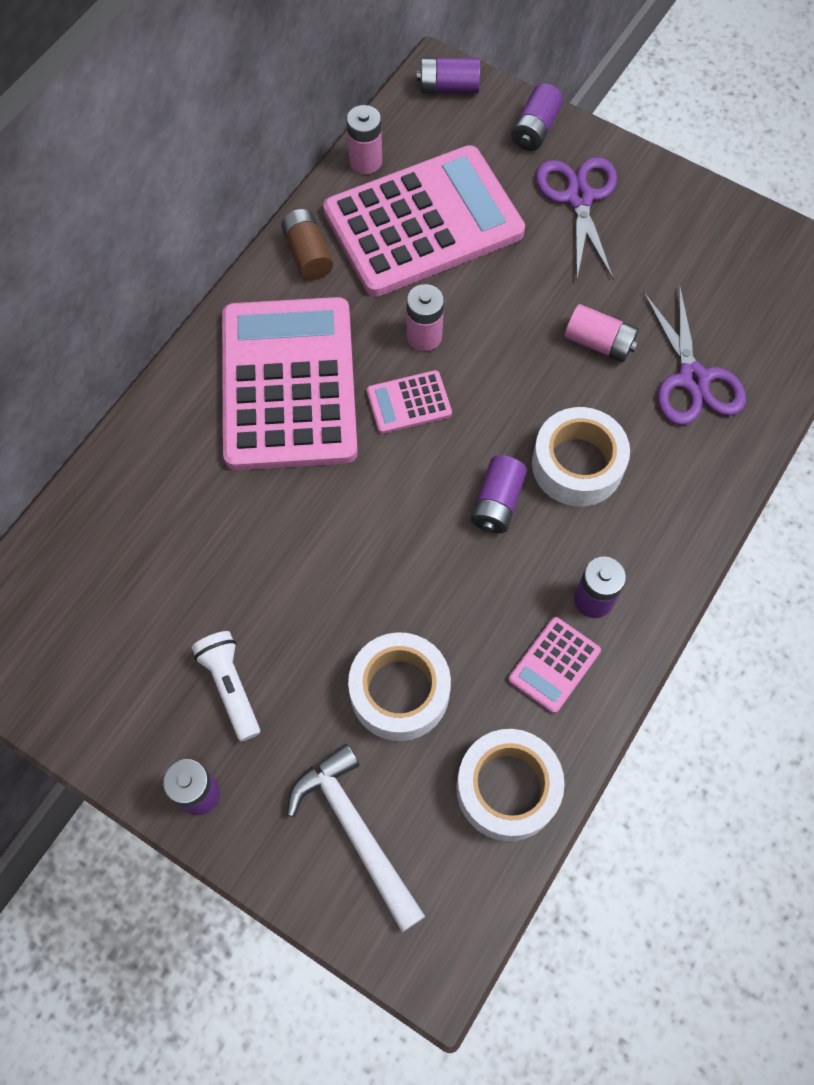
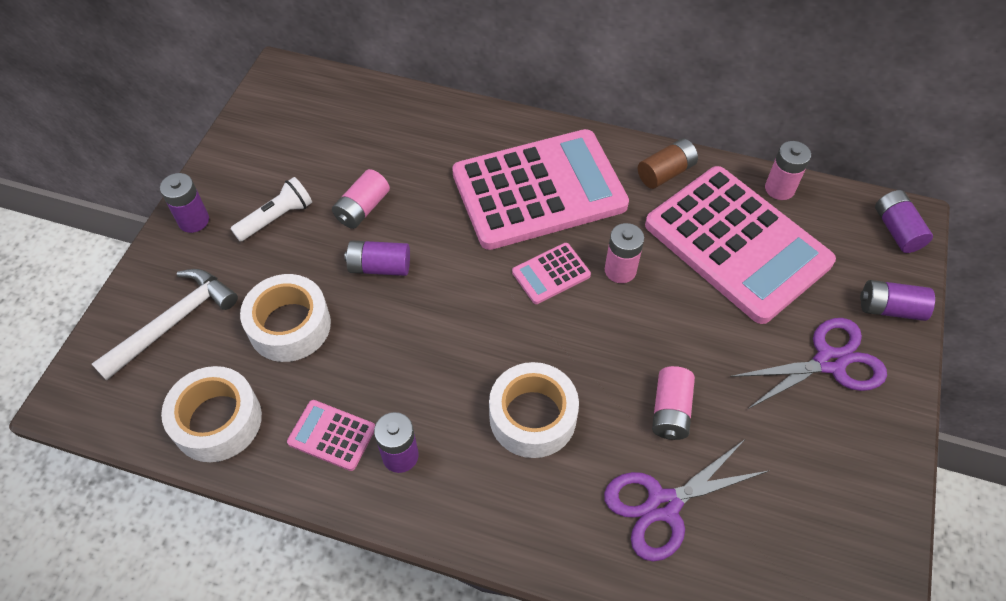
camera: 75 degrees right, 10 degrees down
pink calculator [367,370,452,434] -> pink calculator turned 90 degrees counterclockwise [512,243,591,304]
purple battery [471,455,527,533] -> purple battery moved to [344,240,410,276]
none -> pink battery [332,169,390,229]

